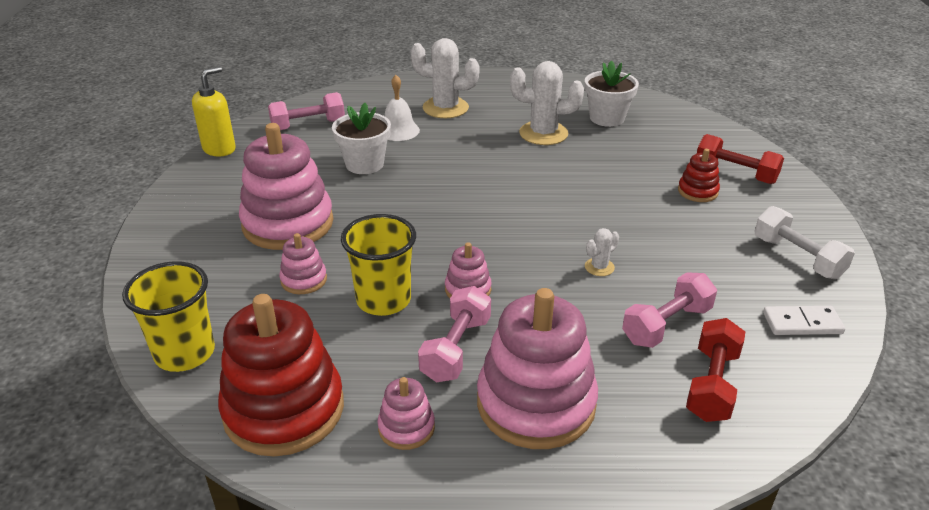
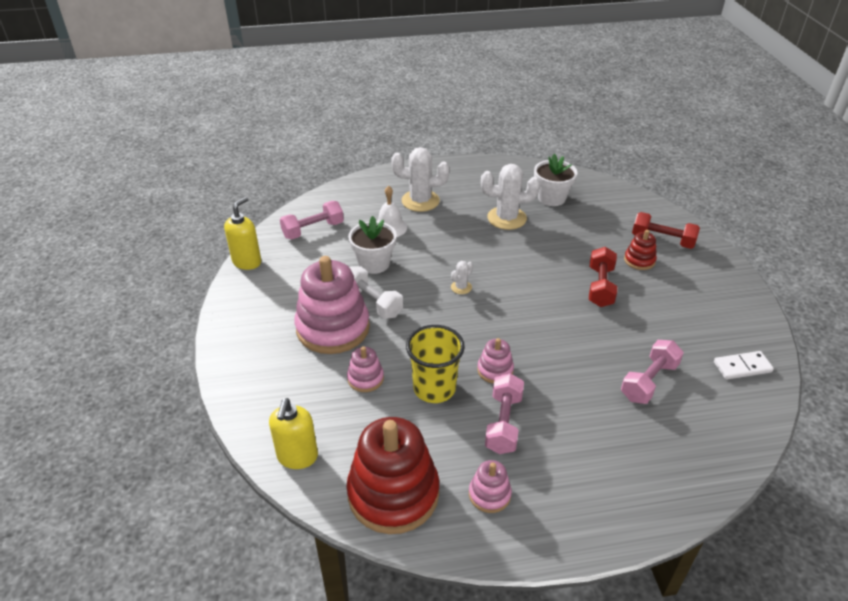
camera: 10 degrees left, 5 degrees up
yellow cup [122,261,215,372] -> yellow soap dispenser [269,398,318,469]
pink stacking toy [477,288,598,449] -> none
white cactus [585,228,619,276] -> white cactus moved to [451,261,473,294]
red dumbbell [686,318,745,422] -> red dumbbell moved to [589,247,617,307]
white dumbbell [754,206,855,279] -> white dumbbell moved to [349,267,403,319]

